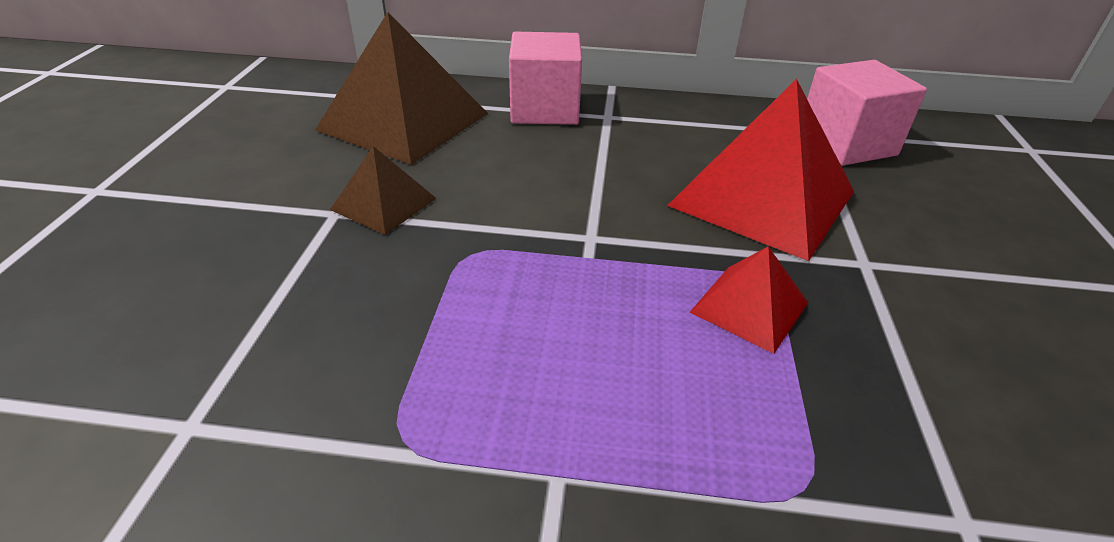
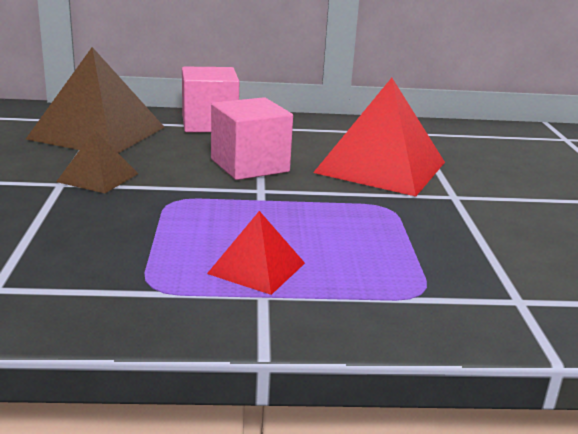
camera: 10 degrees left, 15 degrees down
red pyramid [690,246,808,354] -> red pyramid moved to [207,211,305,295]
pink cube [807,60,927,166] -> pink cube moved to [211,97,293,180]

